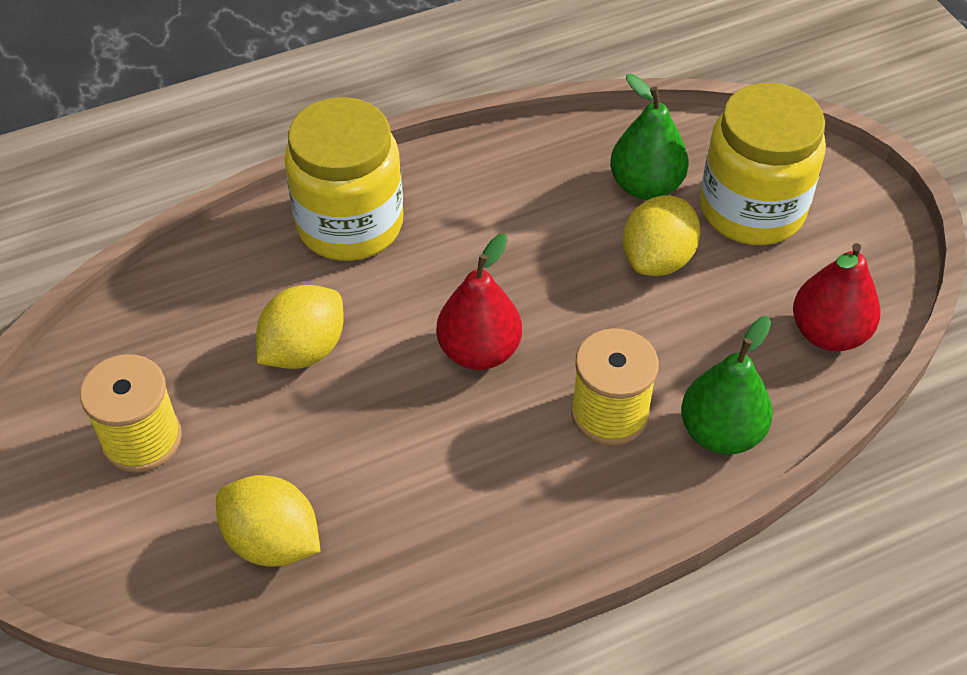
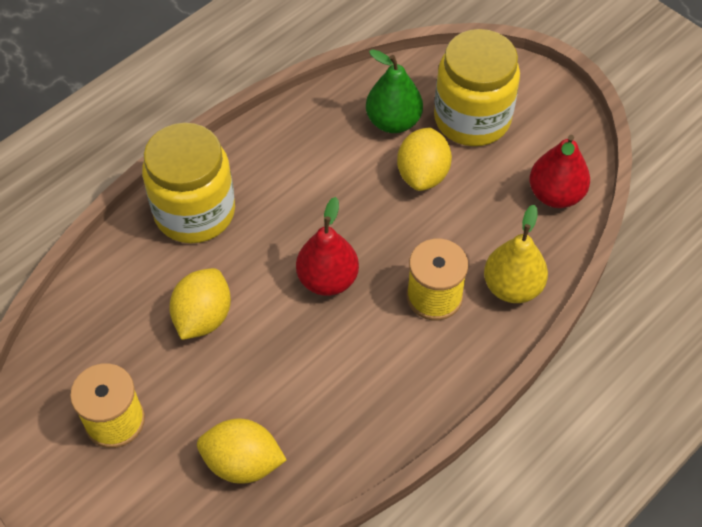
camera: 20 degrees left, 5 degrees up
green pear [681,316,773,454] -> yellow pear [484,205,548,303]

